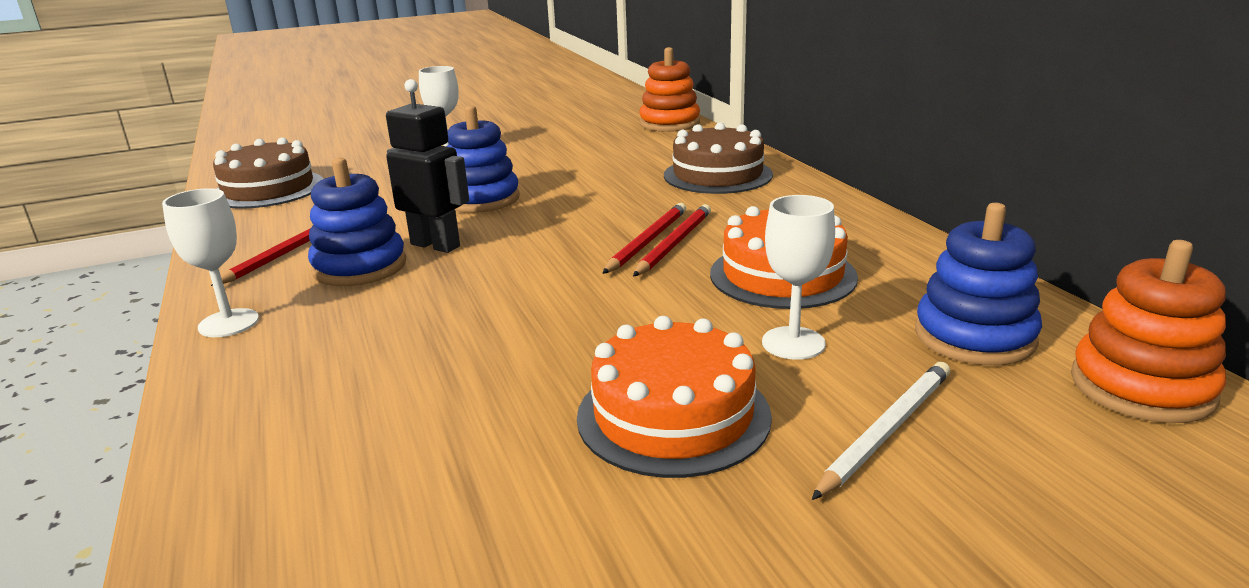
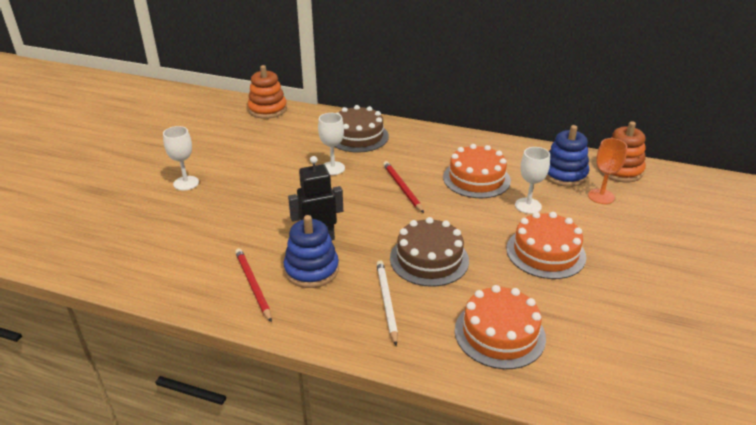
camera: 50 degrees left, 10 degrees up
white goblet [162,188,259,337] -> white goblet moved to [318,113,345,175]
brown cake [213,137,323,209] -> brown cake moved to [390,217,469,287]
blue stacking toy [447,105,520,213] -> none
red pencil [633,204,711,277] -> none
white pencil [812,362,950,500] -> white pencil moved to [376,261,398,346]
none -> orange cake [455,285,546,369]
none -> orange goblet [588,138,627,204]

